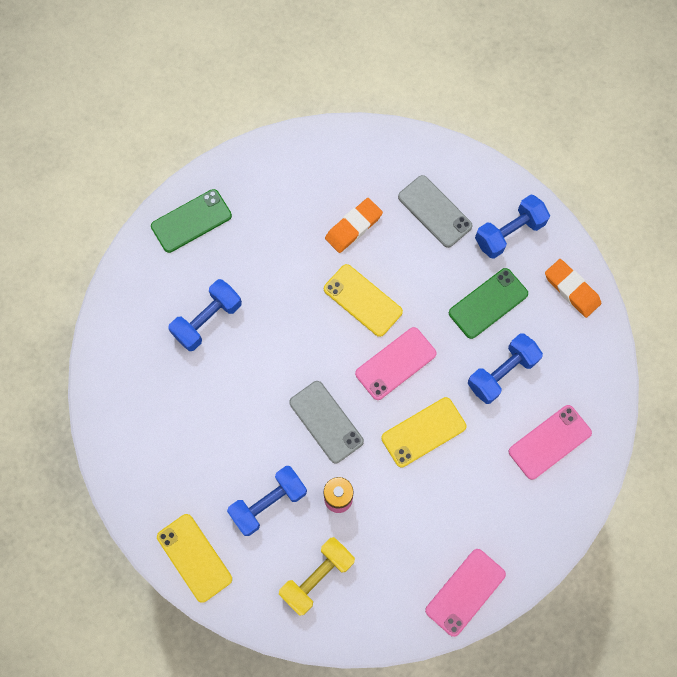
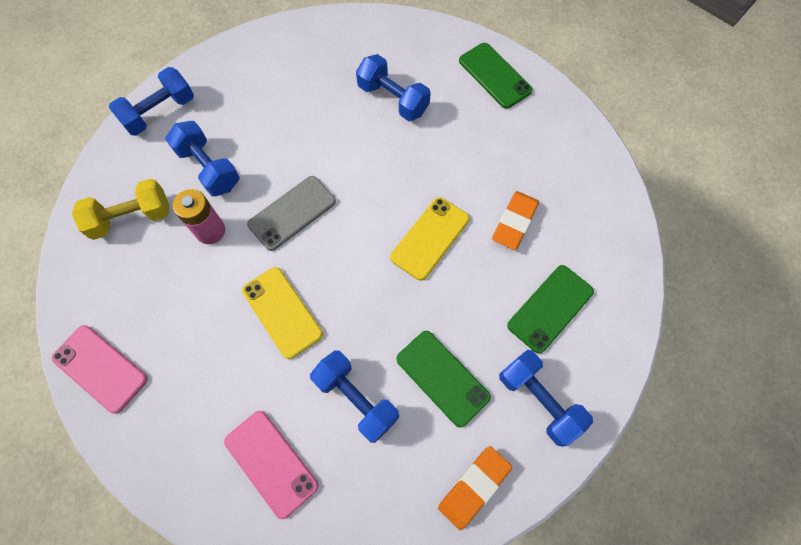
camera: 85 degrees right, 5 degrees down
yellow phone [157,514,232,603] -> blue dumbbell [109,67,194,136]
yellow dumbbell [279,537,355,616] -> yellow dumbbell turned 60 degrees counterclockwise [72,179,169,240]
orange eraser [325,198,383,253] -> orange eraser turned 75 degrees clockwise [492,191,539,250]
pink phone [355,327,437,400] -> none
grey phone [398,175,473,248] -> green phone [507,265,594,354]

